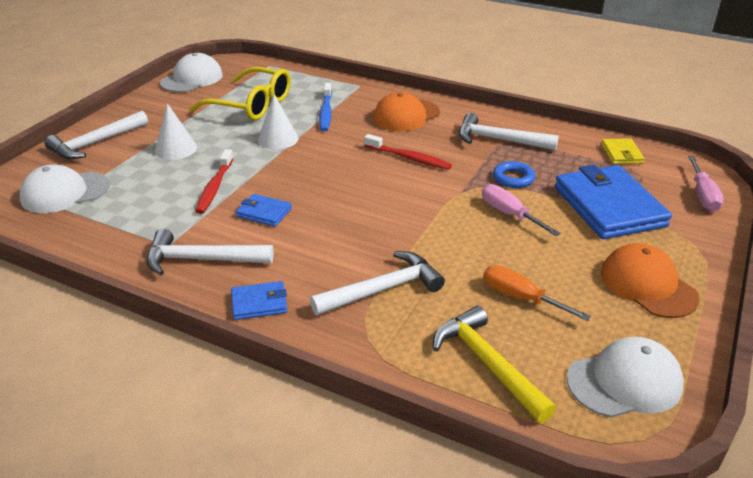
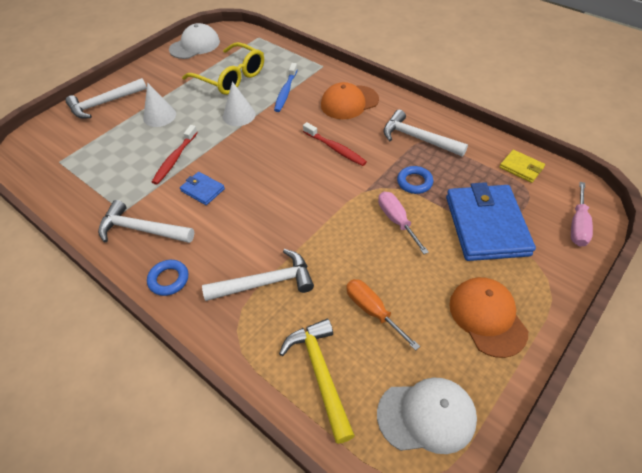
camera: 15 degrees right, 15 degrees up
white cap [19,164,110,213] -> none
blue wallet [231,281,287,320] -> blue ring [147,260,188,296]
yellow wallet [601,138,645,164] -> yellow wallet turned 60 degrees counterclockwise [499,150,545,183]

